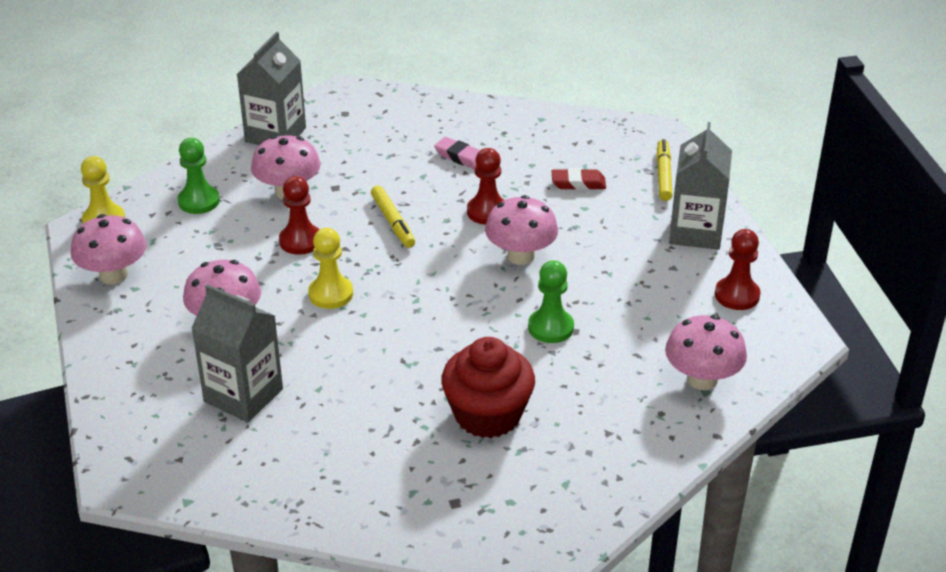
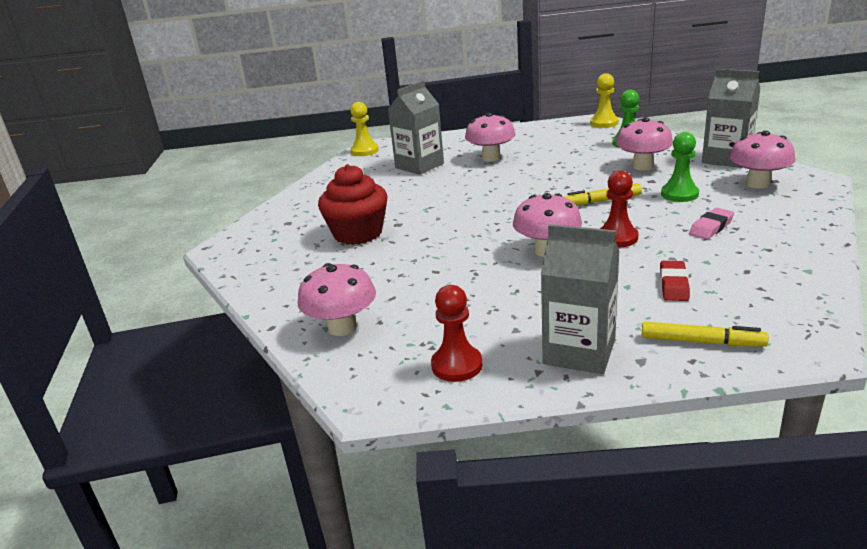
camera: 105 degrees right, 10 degrees down
pink mushroom [71,214,146,284] -> pink mushroom moved to [729,131,796,189]
red pawn [279,176,320,255] -> none
yellow pawn [308,228,353,309] -> yellow pawn moved to [350,102,379,156]
green pawn [528,260,574,343] -> green pawn moved to [661,132,699,202]

